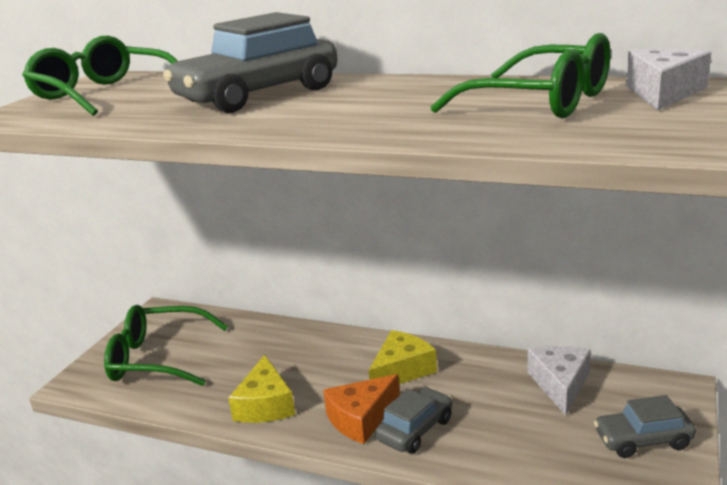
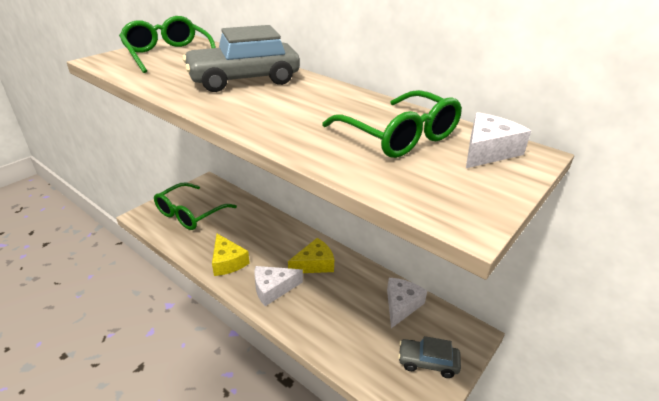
camera: 15 degrees right, 10 degrees up
green glasses [104,305,228,386] -> green glasses turned 75 degrees counterclockwise [154,183,237,230]
yellow cheese [229,355,295,423] -> yellow cheese turned 45 degrees counterclockwise [212,234,250,276]
orange cheese [323,374,400,444] -> white cheese [254,266,303,306]
grey car [375,387,452,453] -> none

